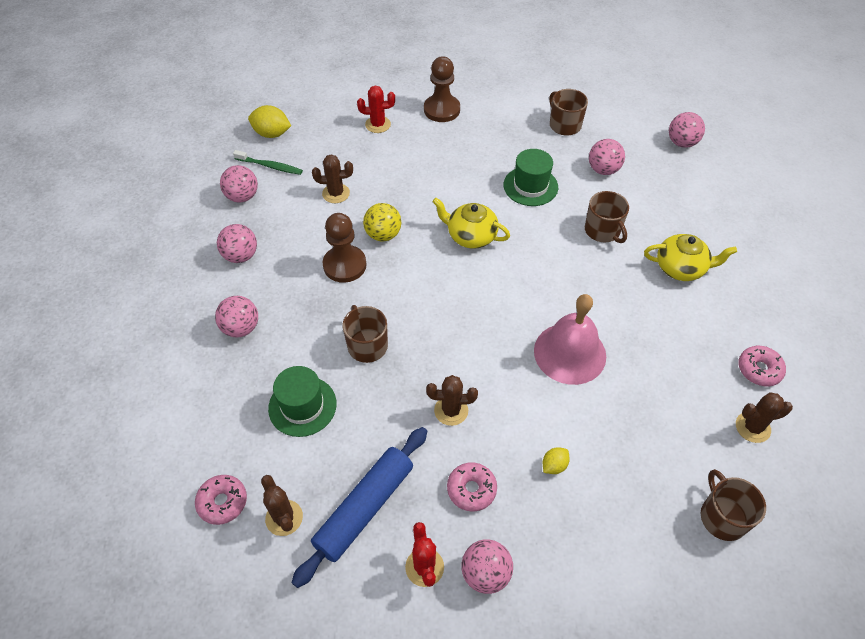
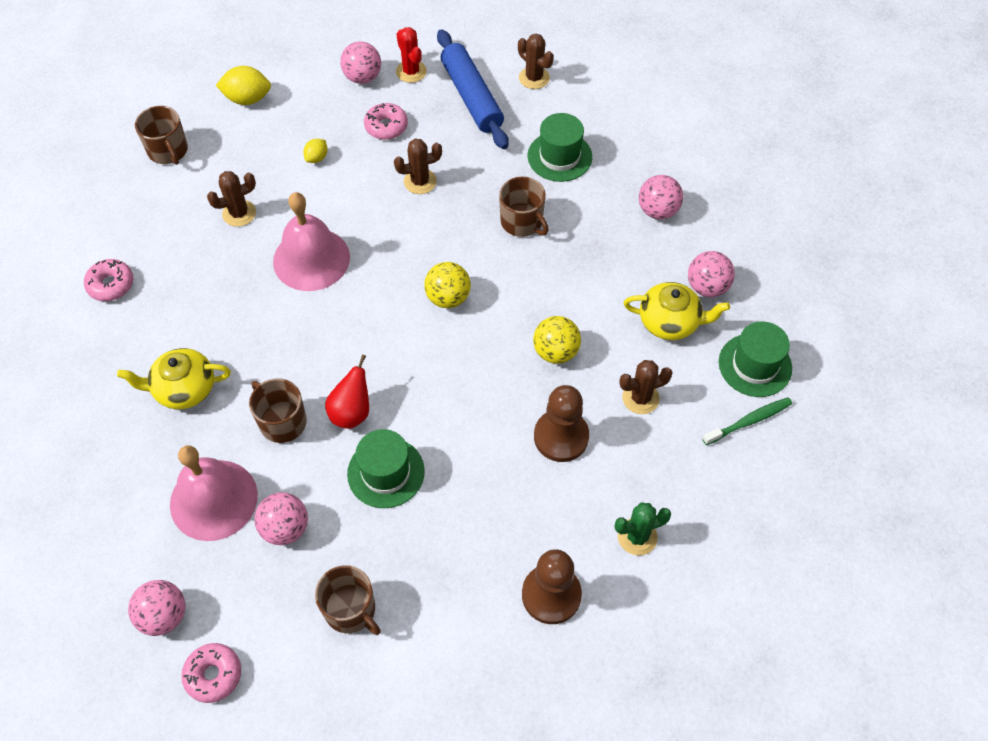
camera: 165 degrees right, 5 degrees up
pink donut [195,475,247,525] -> pink donut moved to [181,643,241,703]
pink ball [220,165,258,202] -> green hat [719,321,792,397]
green toothbrush [233,150,303,175] -> green toothbrush turned 150 degrees clockwise [702,397,792,445]
yellow lemon [248,105,291,138] -> yellow lemon moved to [216,66,271,105]
blue rolling pin [292,427,427,588] -> blue rolling pin turned 45 degrees counterclockwise [437,29,509,149]
brown pawn [323,213,367,283] -> brown pawn moved to [534,385,589,462]
red cactus [357,85,395,133] -> green cactus [614,502,671,556]
yellow teapot [432,198,510,249] -> yellow teapot moved to [624,282,730,340]
brown cactus [736,392,793,443] -> brown cactus moved to [207,171,256,227]
none -> pink bell [170,445,258,541]
none -> red pear [325,355,369,429]
none -> yellow ball [424,262,471,308]

